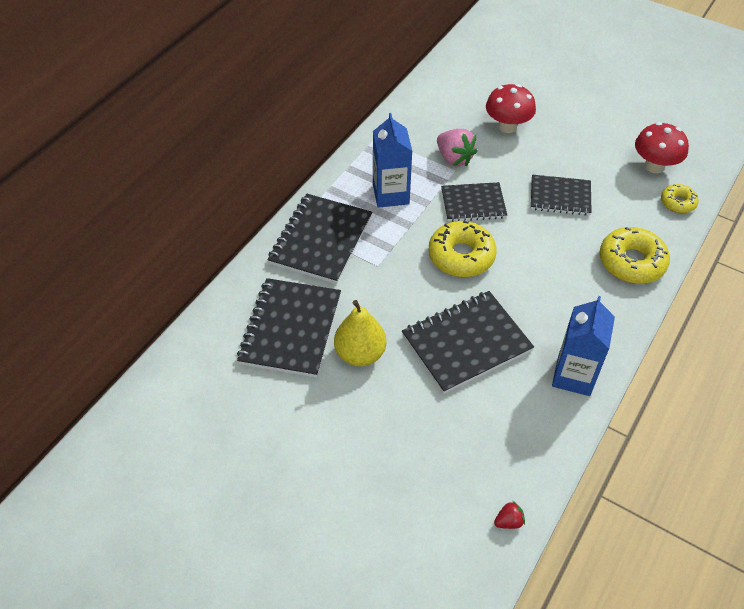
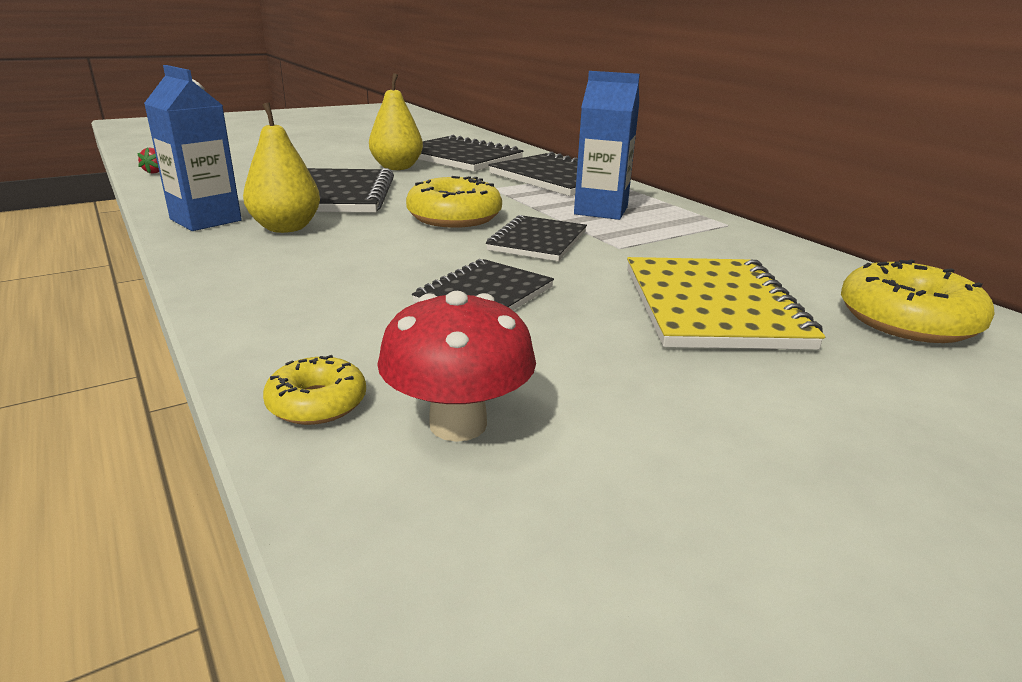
camera: 115 degrees right, 25 degrees down
pink strawberry [437,129,478,167] -> none
red mushroom [486,84,536,133] -> yellow notebook [627,257,825,350]
yellow donut [600,227,670,284] -> yellow donut moved to [841,259,995,343]
none -> yellow pear [243,103,320,233]

